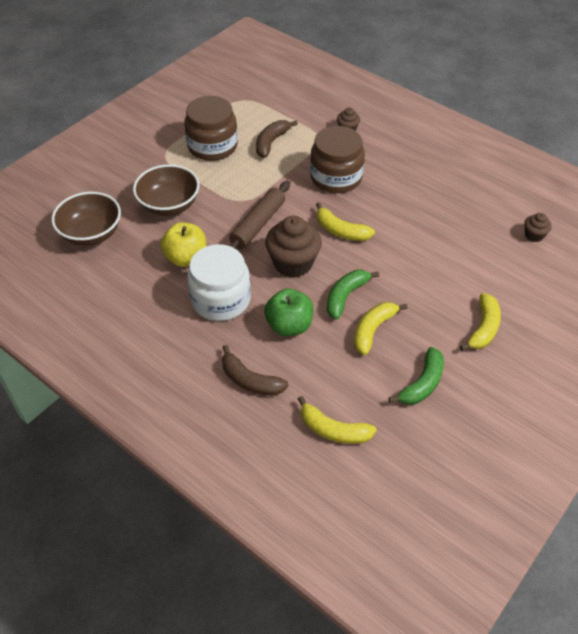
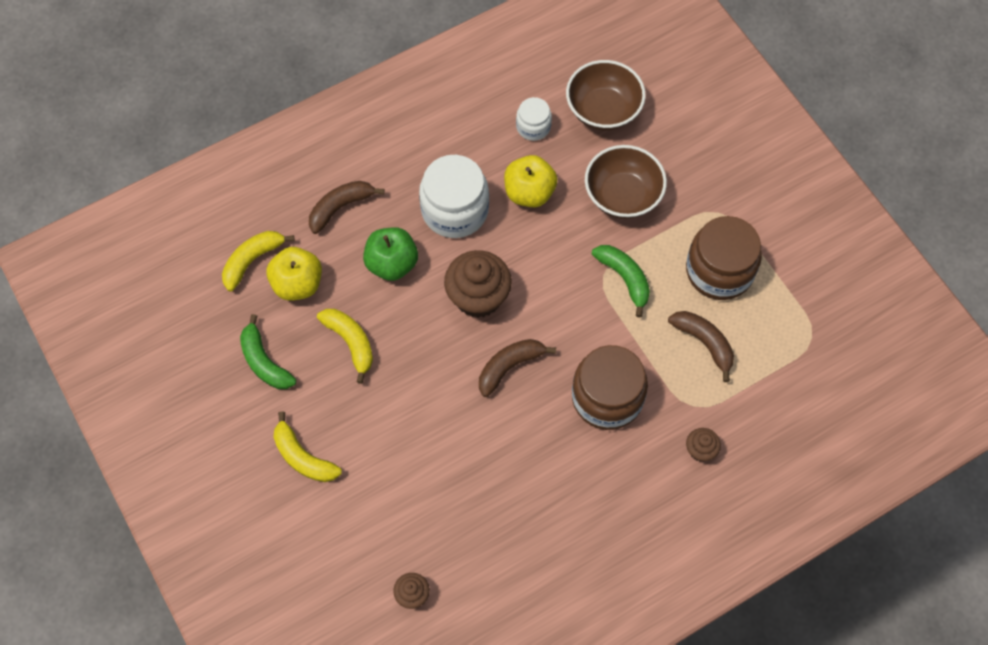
camera: 110 degrees right, 15 degrees up
brown rolling pin [229,181,290,249] -> none
yellow banana [316,202,375,241] -> brown banana [479,339,556,397]
green banana [327,270,379,319] -> green banana moved to [592,245,650,317]
none -> yellow apple [266,247,322,301]
none -> white jar [516,97,552,141]

